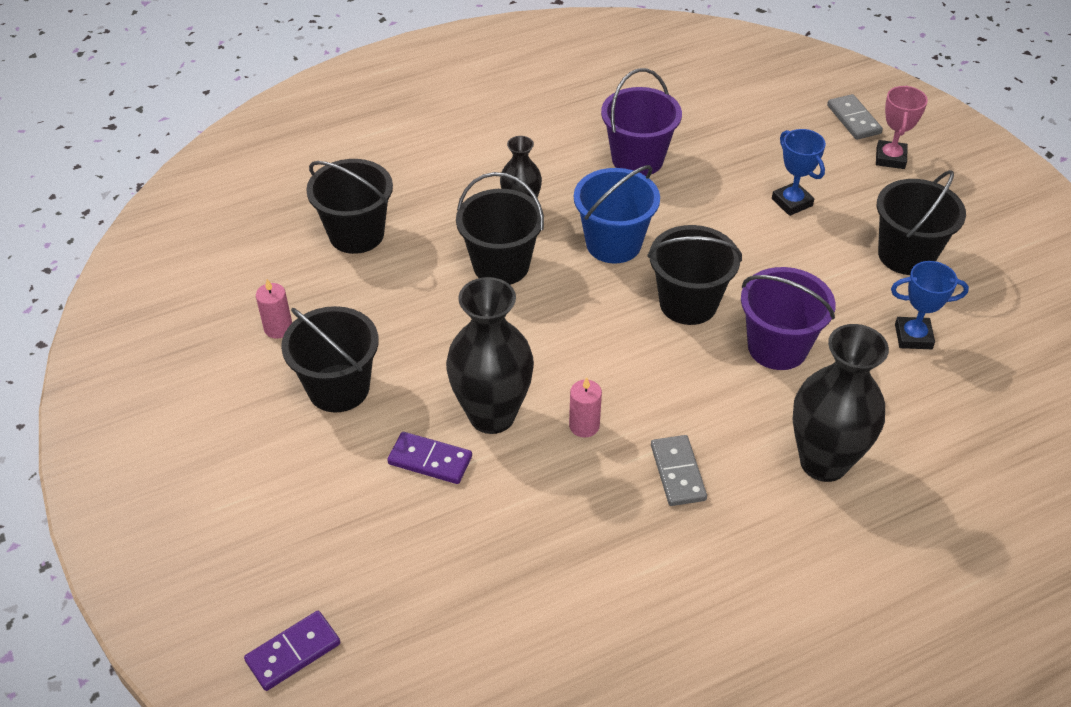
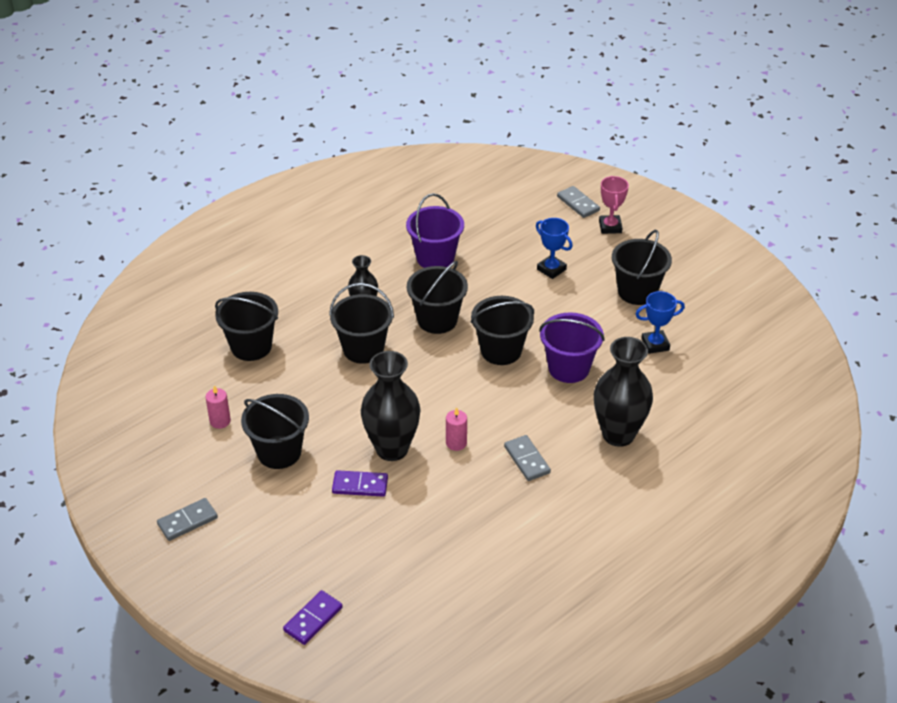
camera: 15 degrees left, 5 degrees down
blue bucket [574,165,660,263] -> black bucket [407,261,468,334]
none -> grey domino [157,498,218,541]

